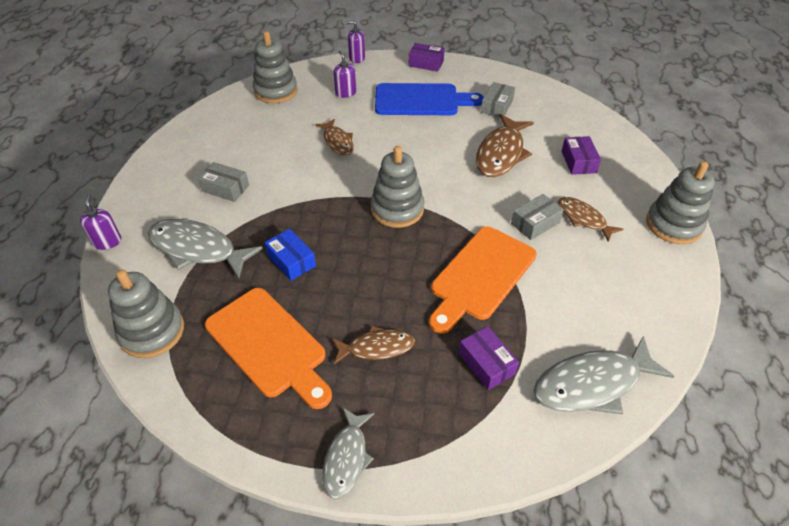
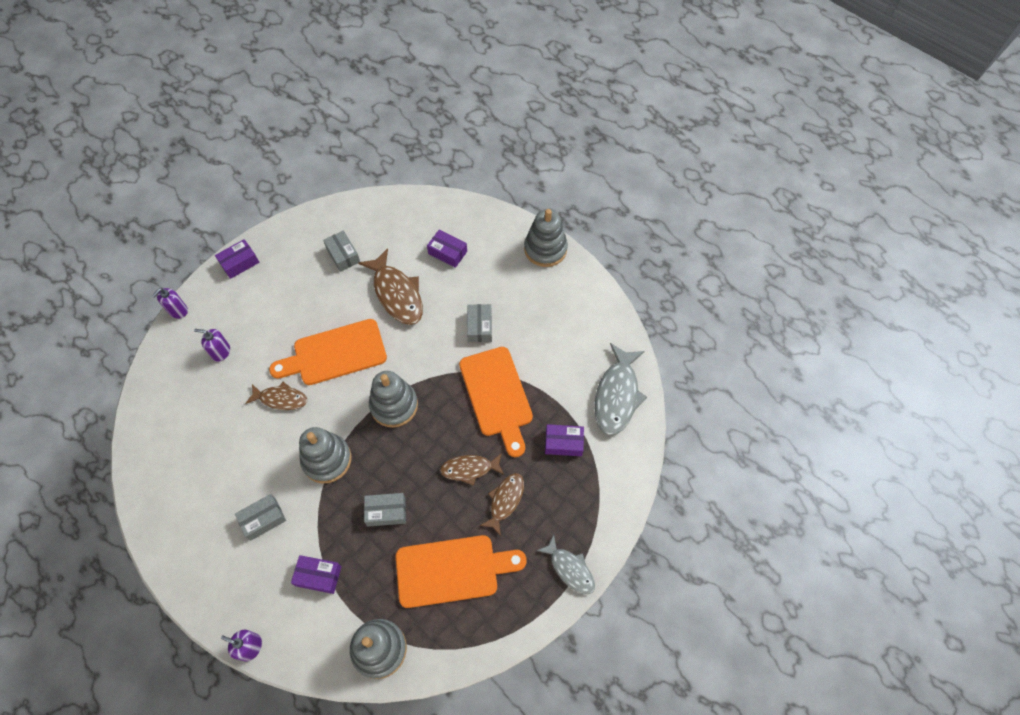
camera: 55 degrees left, 15 degrees up
grey fish [148,219,263,279] -> purple box [291,555,342,594]
grey stacking toy [253,31,297,103] -> grey stacking toy moved to [299,427,352,484]
blue box [265,229,316,281] -> grey box [364,493,406,527]
blue cutting board [375,83,484,115] -> none
brown fish [558,197,623,242] -> brown fish moved to [440,453,504,486]
none -> orange cutting board [269,319,387,385]

